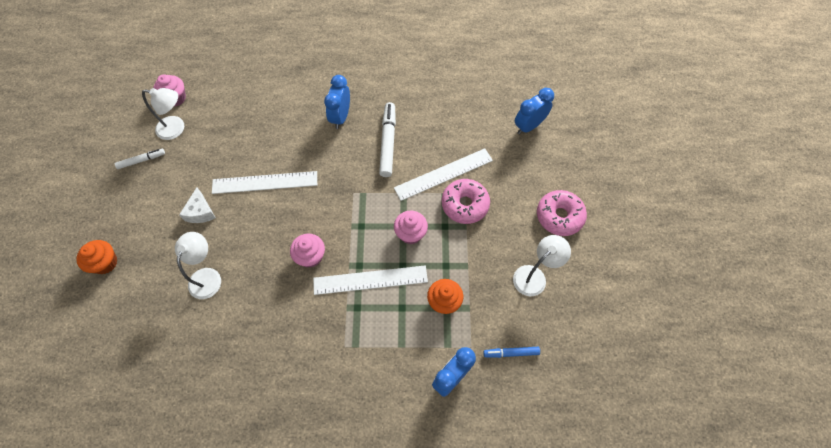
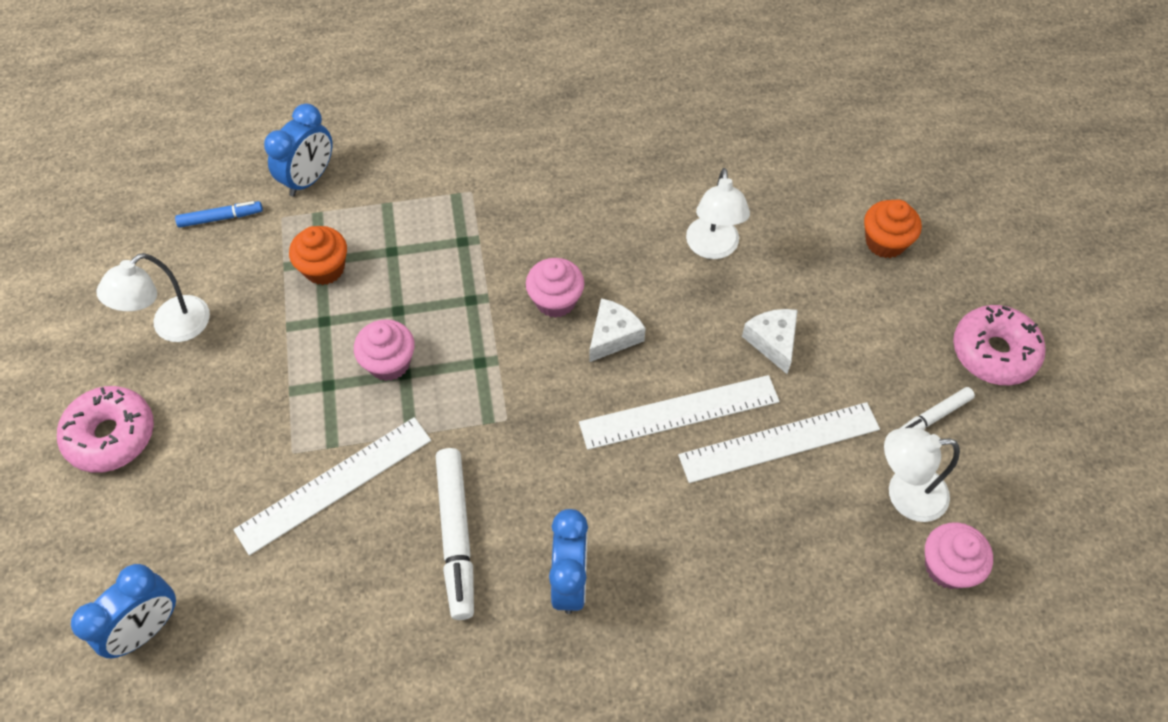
camera: 170 degrees right, 5 degrees down
white ruler [313,265,428,295] -> white ruler moved to [678,402,880,483]
pink donut [442,179,490,224] -> pink donut moved to [953,305,1045,385]
none -> white cheese [589,298,646,362]

